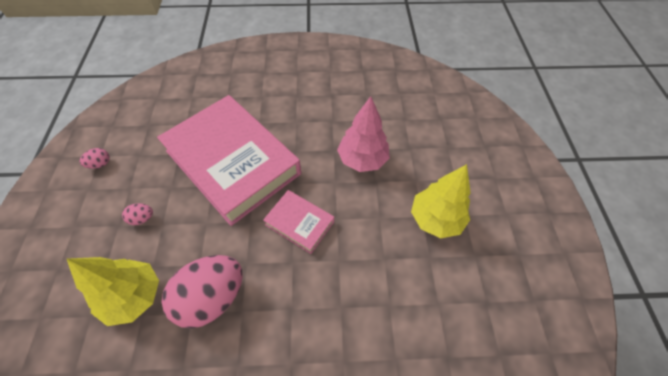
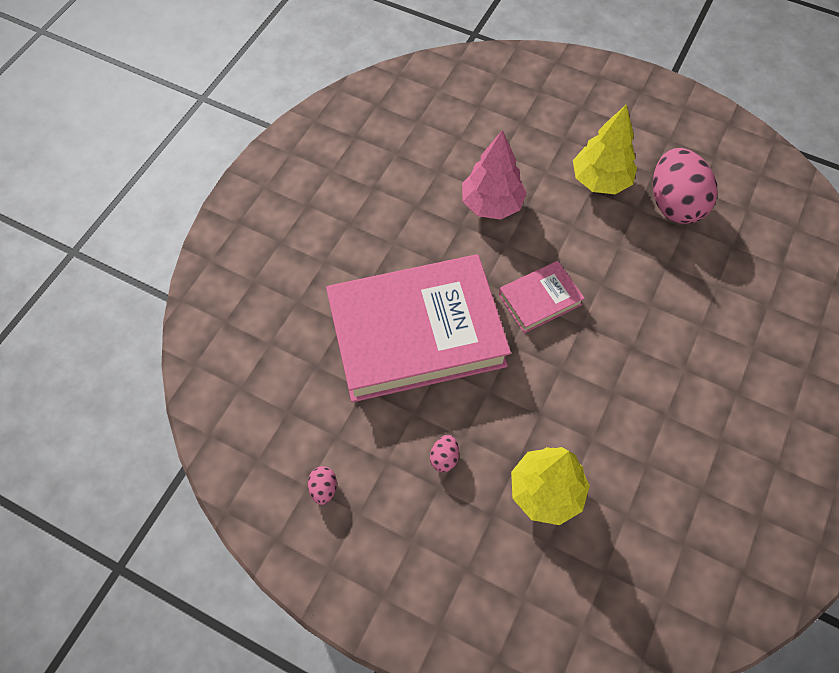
camera: 60 degrees left, 5 degrees up
pink egg [162,255,243,329] -> pink egg moved to [653,148,718,224]

